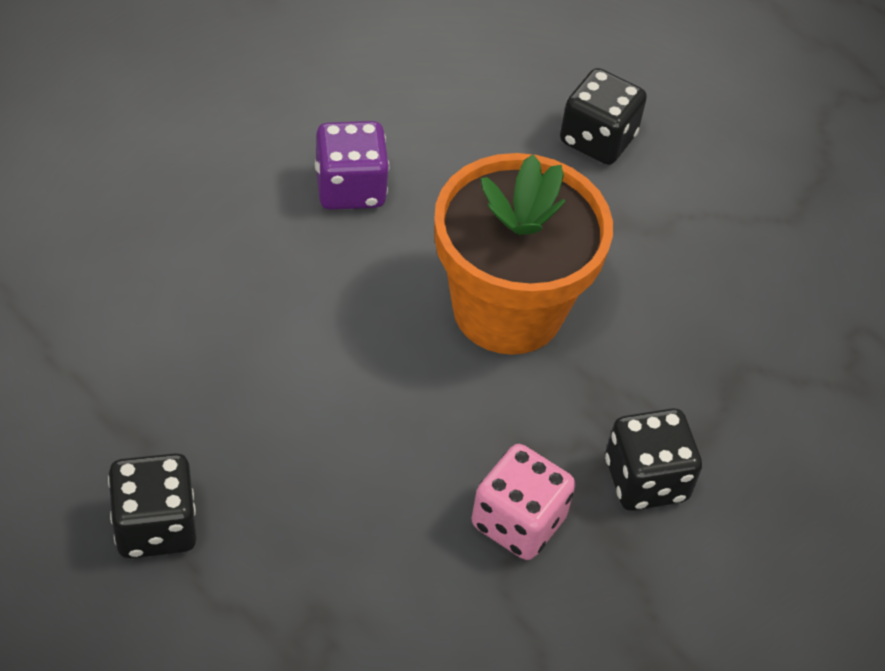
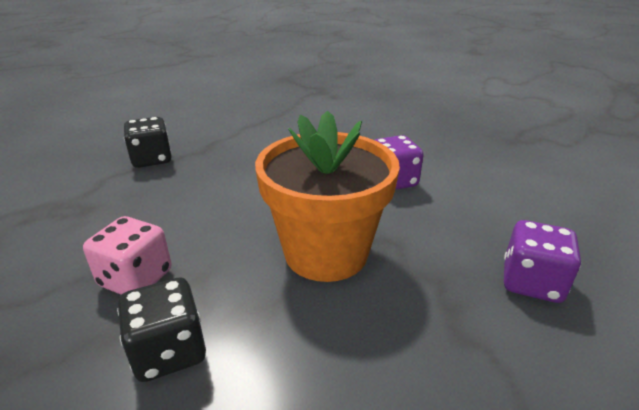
camera: 85 degrees right, 20 degrees down
black dice [560,68,647,165] -> purple dice [504,220,581,303]

